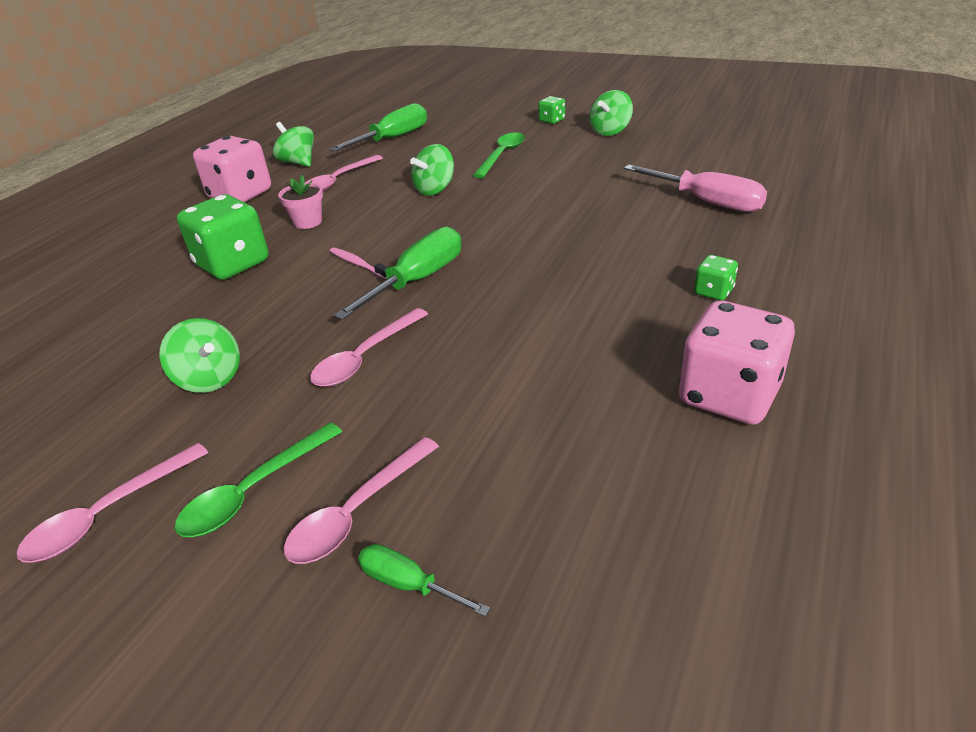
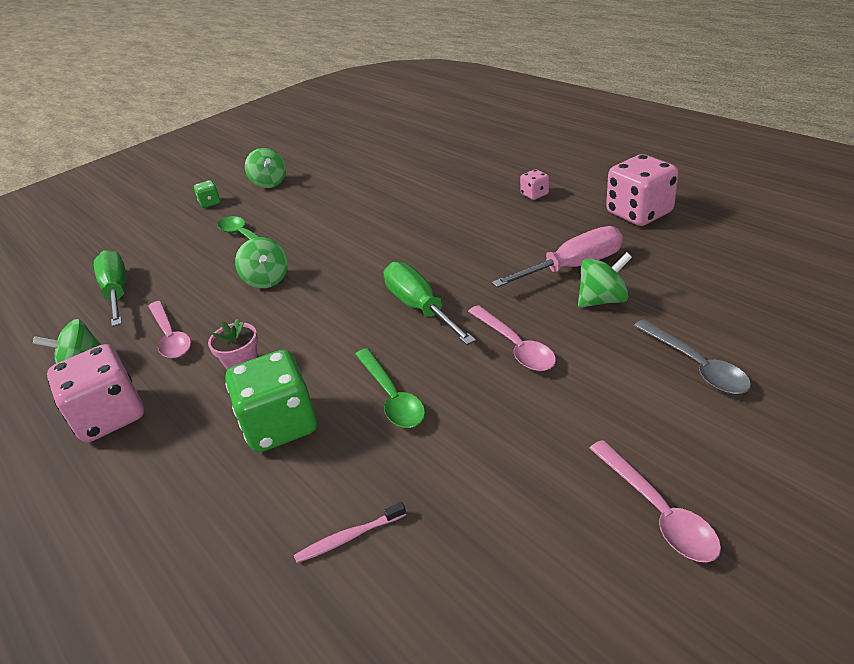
camera: 65 degrees left, 0 degrees up
green spinning top [159,318,240,393] -> green spinning top moved to [578,252,632,308]
green spoon [175,423,342,537] -> green spoon moved to [355,348,425,428]
pink spoon [284,437,439,564] -> grey spoon [634,319,751,394]
pink toothbrush [330,247,388,279] -> pink toothbrush moved to [294,502,406,563]
green screwdriver [358,544,490,617] -> none
pink screwdriver [624,165,767,212] -> pink screwdriver moved to [492,226,623,288]
green dice [694,255,738,301] -> pink dice [520,169,549,200]

